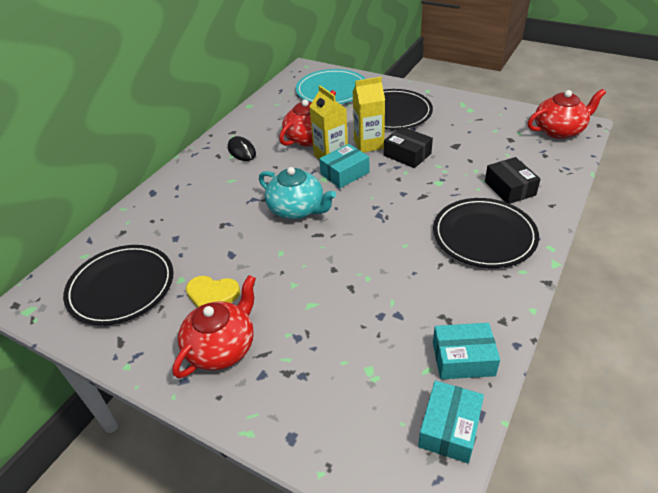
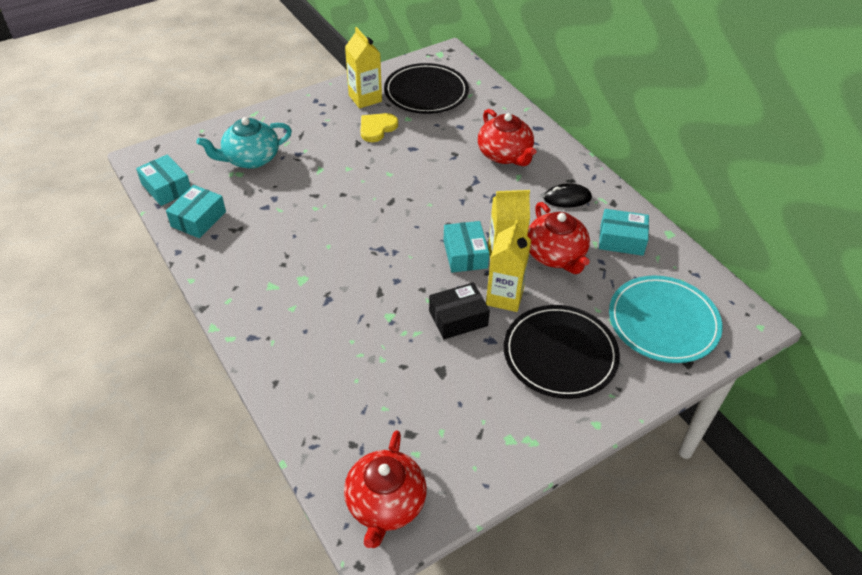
camera: 115 degrees right, 5 degrees up
red teapot [172,275,256,378] -> red teapot moved to [478,109,536,166]
turquoise teapot [259,167,336,219] -> turquoise teapot moved to [196,117,292,169]
black plate [433,198,539,268] -> none
black box [485,157,540,204] -> none
none -> yellow carton [345,27,382,109]
none -> turquoise box [599,209,649,256]

